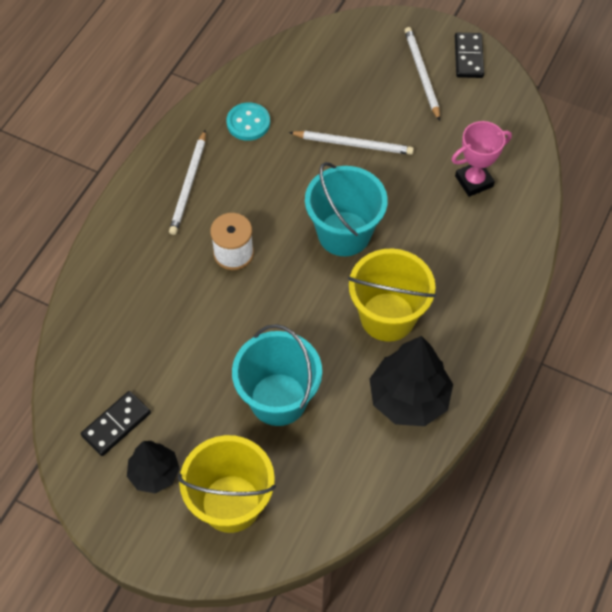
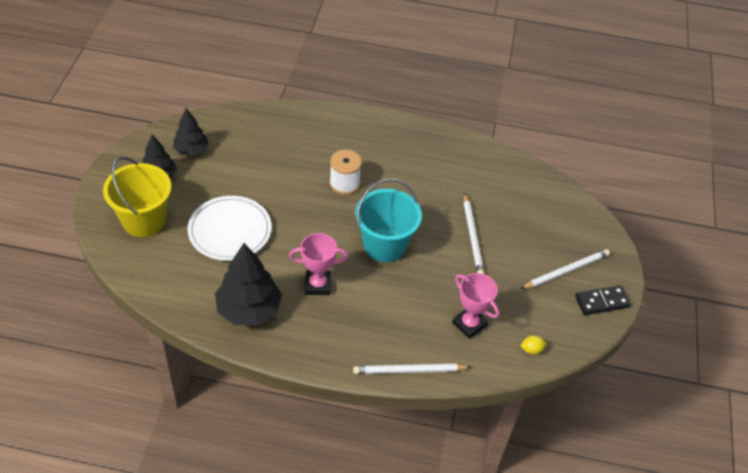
camera: 70 degrees right, 10 degrees down
black domino [81,391,151,456] -> black tree [173,108,209,156]
white pencil [169,130,206,235] -> white pencil moved to [353,364,471,374]
turquoise button [226,102,270,141] -> none
turquoise bucket [232,324,322,426] -> white plate [187,196,272,261]
yellow bucket [348,249,436,342] -> pink trophy [289,233,348,295]
none -> yellow lemon [521,335,547,354]

